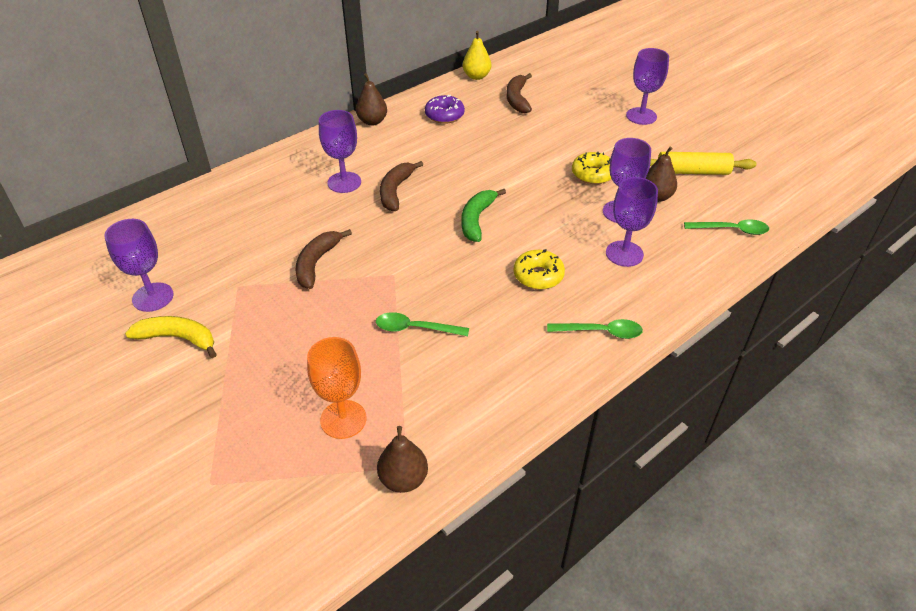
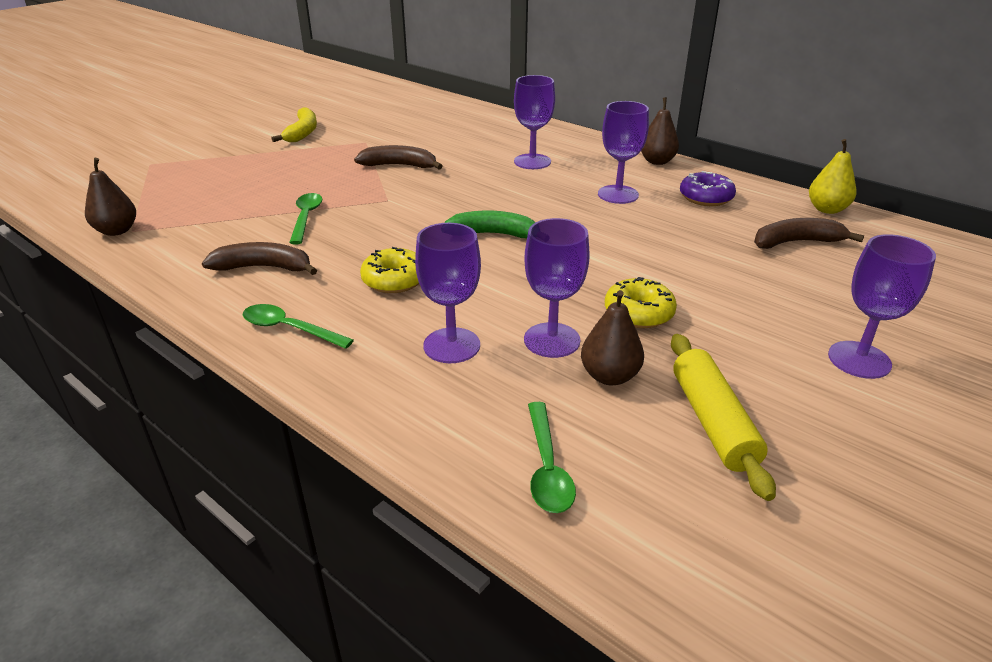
camera: 80 degrees right, 10 degrees down
purple goblet [104,219,174,312] -> purple goblet moved to [598,101,649,204]
orange goblet [307,337,367,439] -> none
brown banana [380,161,423,211] -> brown banana moved to [202,242,317,275]
green spoon [547,319,643,339] -> green spoon turned 120 degrees clockwise [243,304,354,349]

